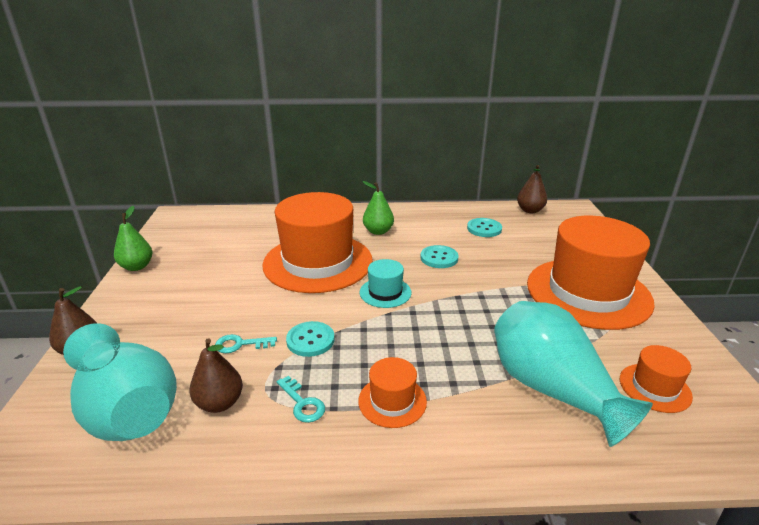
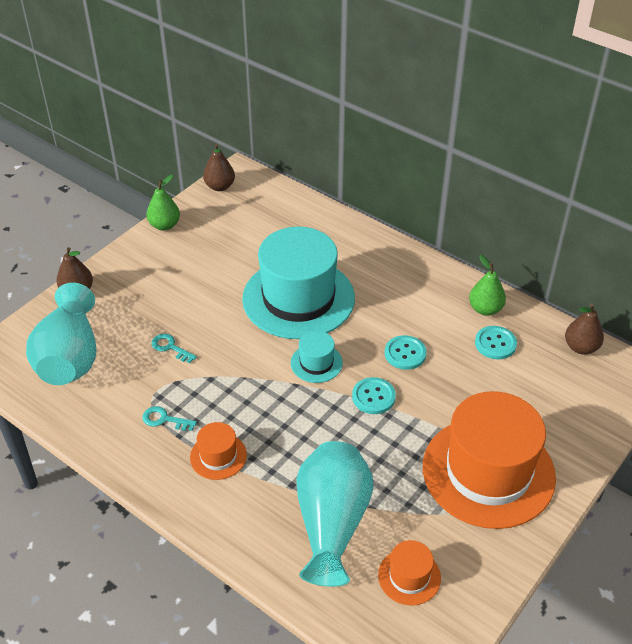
camera: 40 degrees right, 15 degrees up
brown pear [190,338,243,413] -> brown pear moved to [203,144,235,191]
orange hat [262,192,373,293] -> turquoise hat [242,227,355,339]
turquoise key [277,376,325,423] -> turquoise key turned 105 degrees clockwise [142,406,197,431]
turquoise button [286,321,335,357] -> turquoise button moved to [352,377,396,414]
green pear [362,181,394,235] -> green pear moved to [469,255,506,316]

